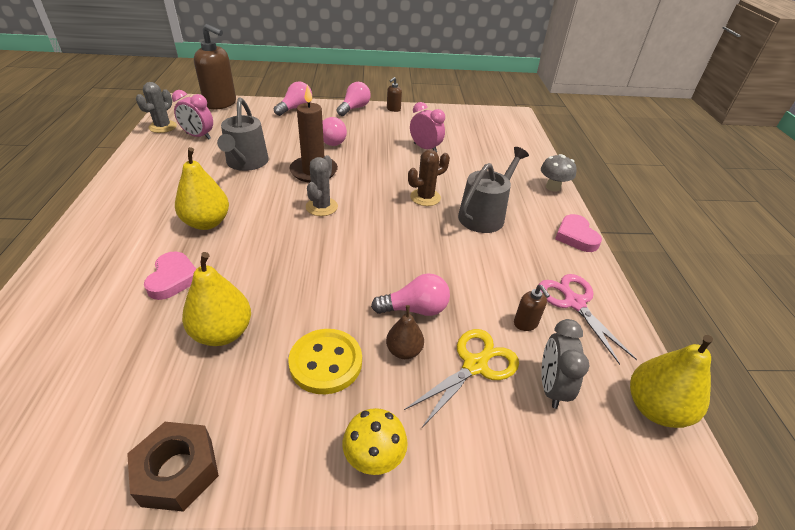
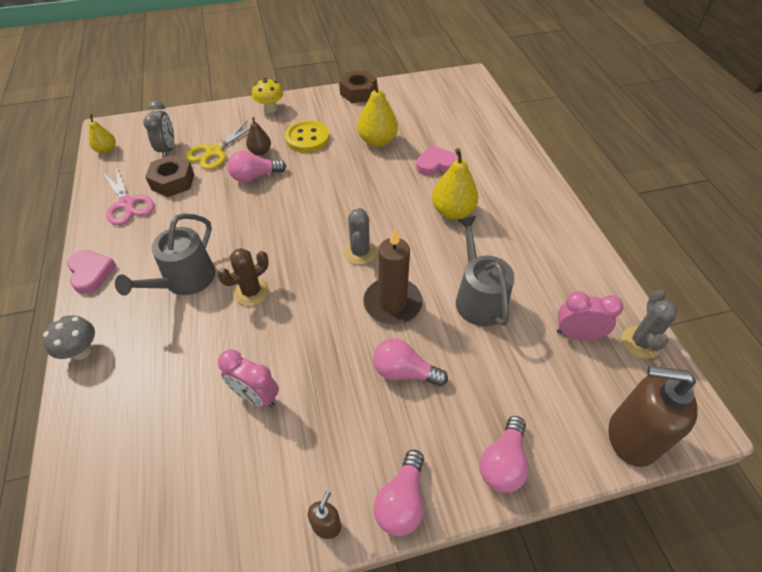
camera: 170 degrees right, 10 degrees up
pink heart [144,251,196,300] -> pink heart turned 90 degrees clockwise [416,145,458,175]
brown soap dispenser [514,285,550,331] -> brown nut [145,155,195,197]
yellow pear [630,335,713,428] -> yellow pear [89,114,116,154], size x0.59

